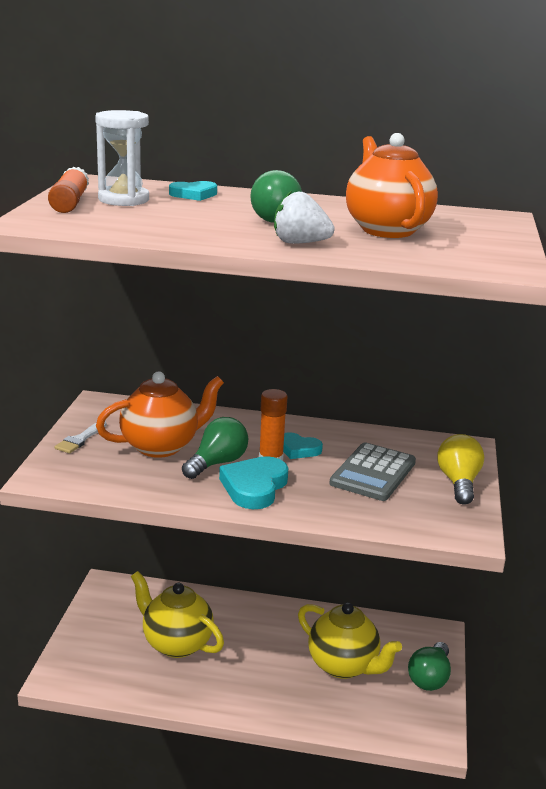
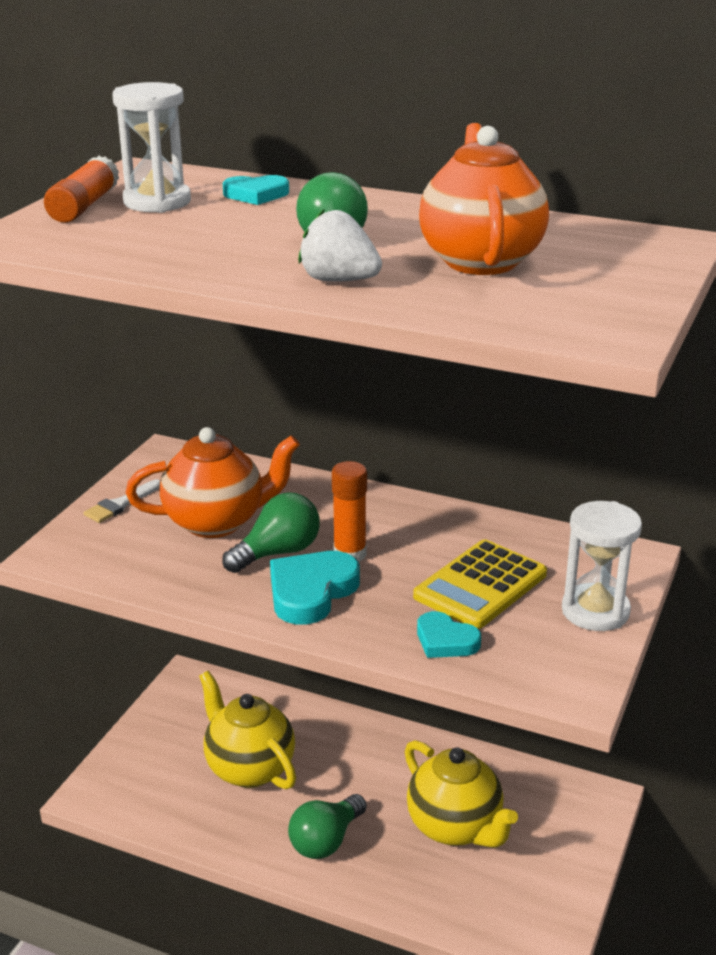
camera: 15 degrees right, 5 degrees up
turquoise heart [283,432,323,459] -> turquoise heart moved to [417,611,481,658]
grey calculator [329,443,416,501] -> yellow calculator [413,539,547,629]
green light bulb [408,642,451,691] -> green light bulb moved to [288,794,366,859]
yellow light bulb [437,434,484,505] -> white hourglass [562,501,642,631]

